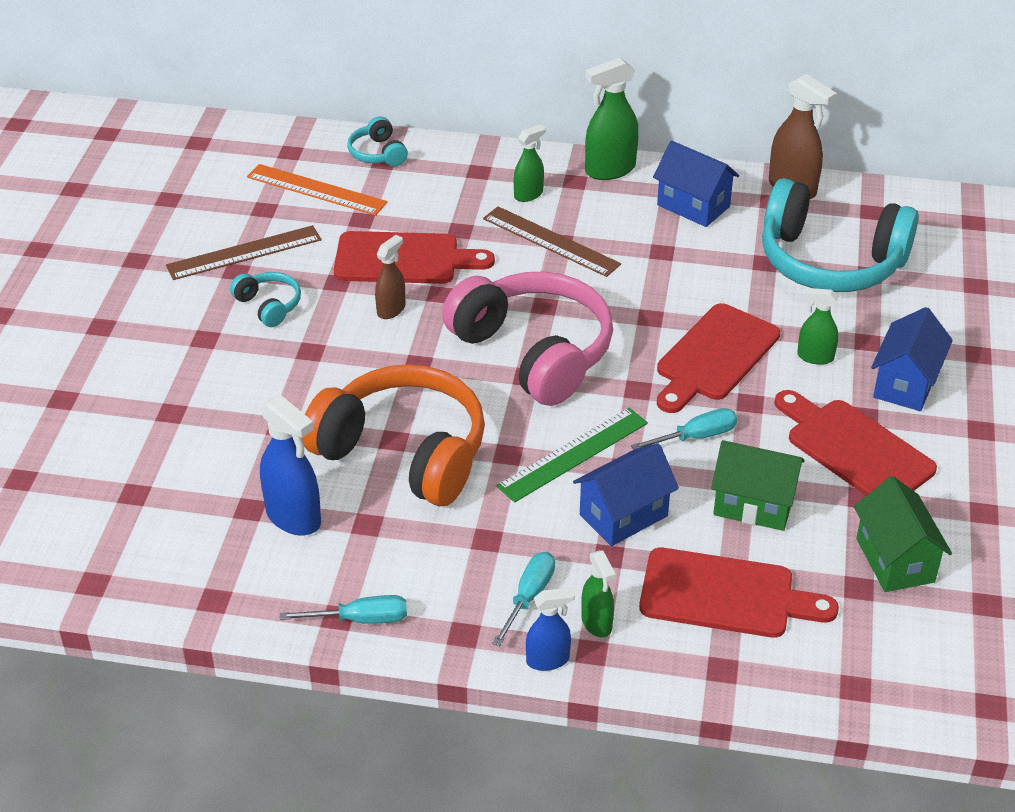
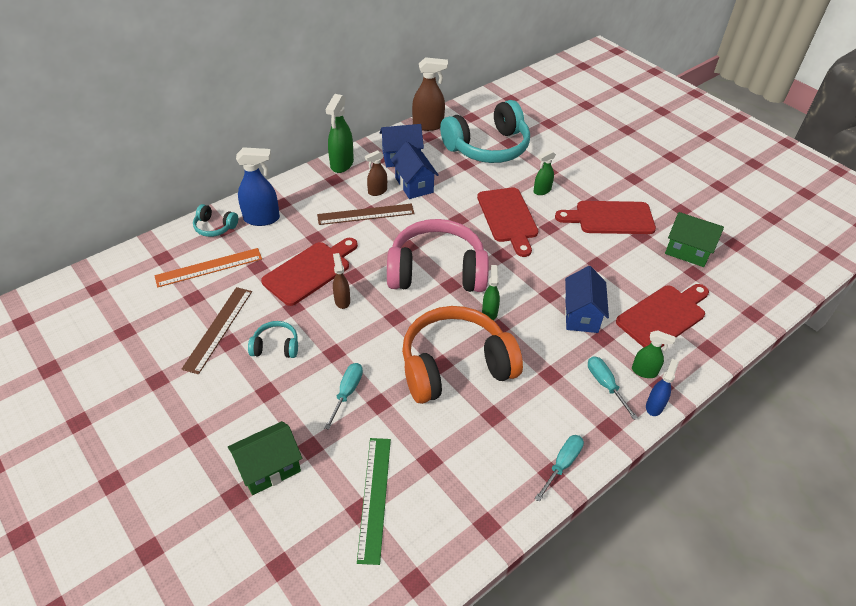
camera: 50 degrees left, 5 degrees up
blue spray bottle [260,395,321,536] -> blue spray bottle moved to [236,147,280,226]
green ruler [496,408,648,503] -> green ruler moved to [357,438,391,565]
green spray bottle [514,124,546,202] -> green spray bottle moved to [482,265,500,320]
turquoise screwdriver [631,408,737,450] -> turquoise screwdriver moved to [324,363,363,430]
green house [711,440,805,531] -> green house moved to [228,421,302,495]
blue house [871,307,953,411] -> blue house moved to [391,141,438,199]
none -> brown spray bottle [365,150,387,196]

